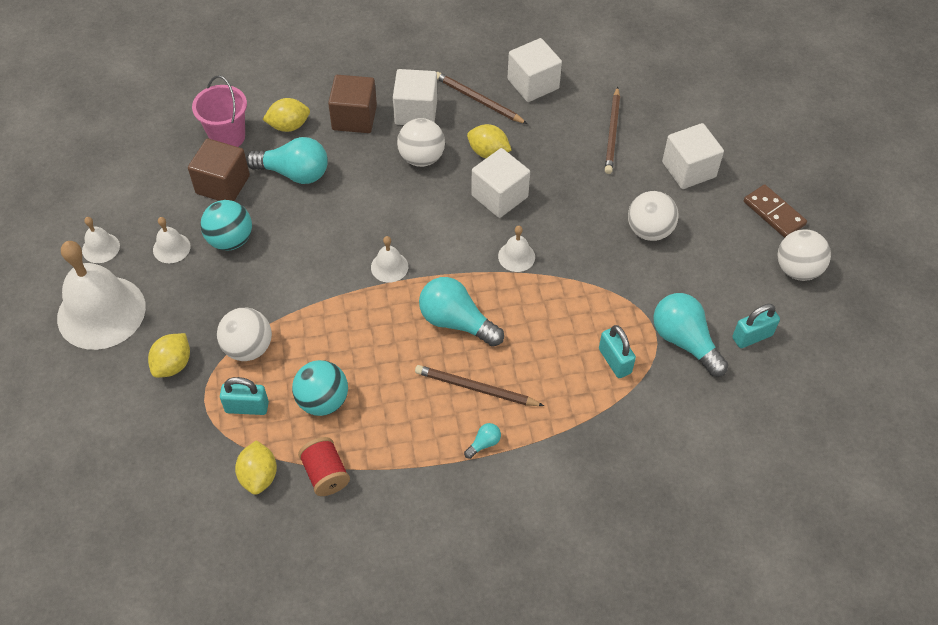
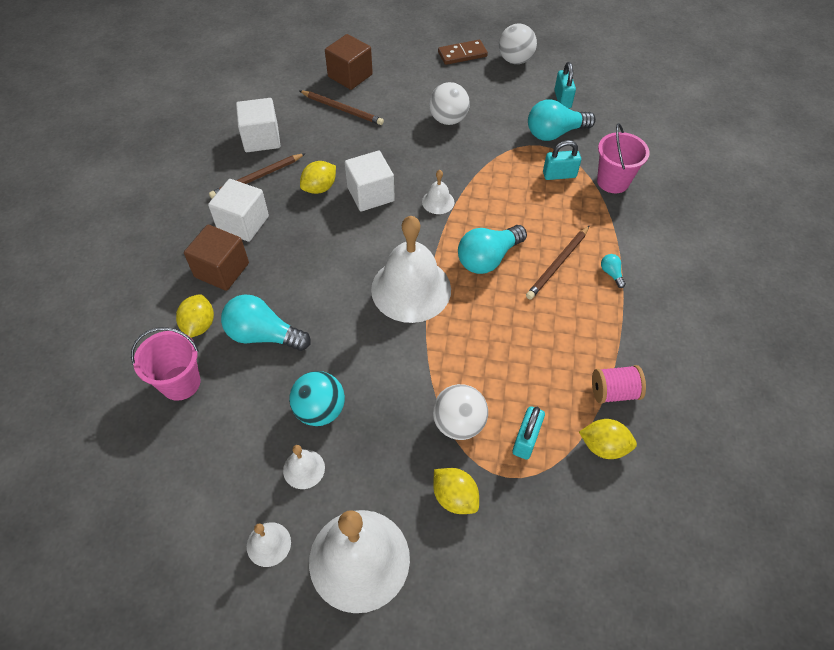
camera: 70 degrees left, 0 degrees up
brown cube [188,138,250,201] -> brown cube moved to [325,34,373,90]
turquoise light bulb [246,137,328,184] -> turquoise light bulb turned 105 degrees counterclockwise [221,295,311,351]
turquoise ball [292,360,348,416] -> none
red spool [298,437,350,496] -> pink spool [592,365,646,404]
white bell [371,236,408,283] -> white bell [371,216,451,323], size x2.25
white ball [397,118,445,167] -> none
white cube [662,123,724,189] -> none
none -> pink bucket [597,123,650,193]

